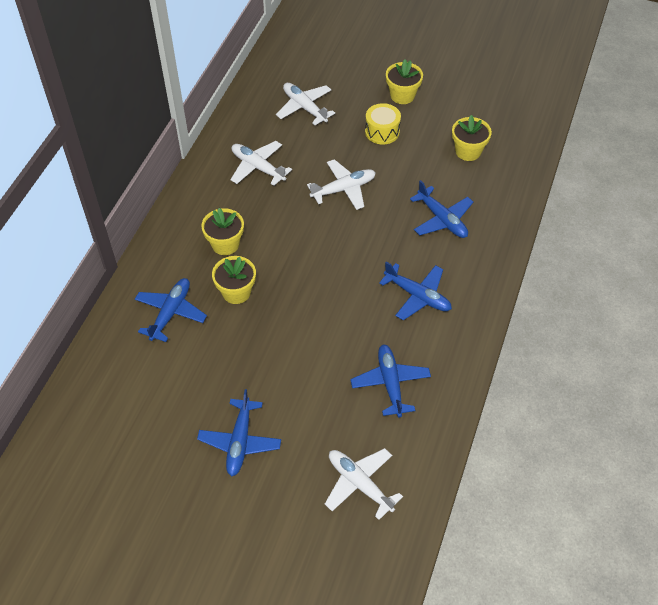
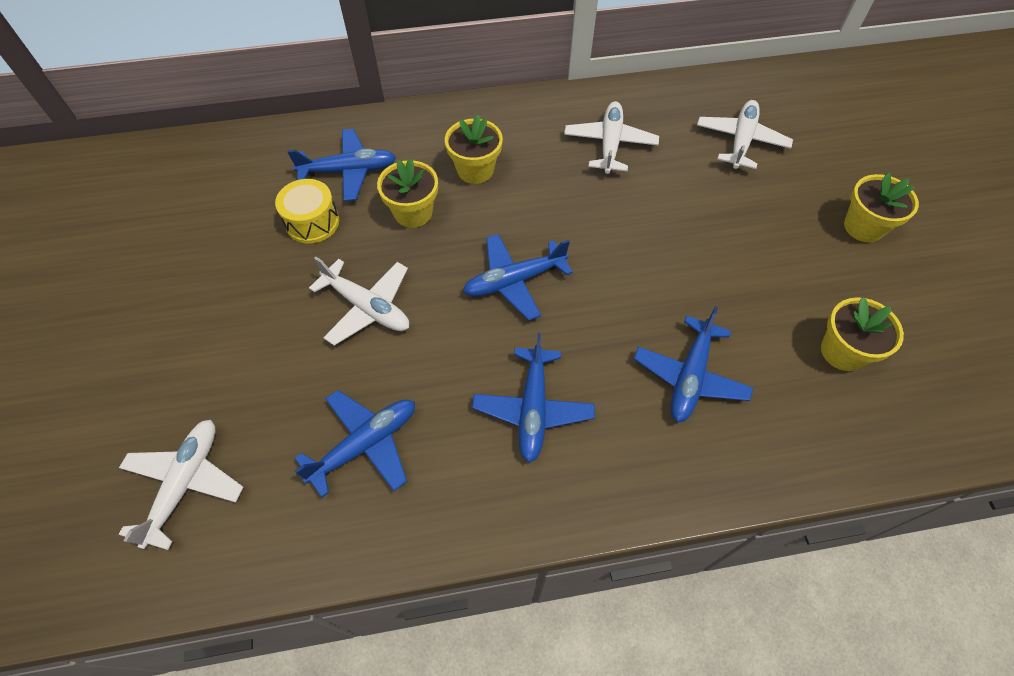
camera: 60 degrees right, 5 degrees up
blue plane [197,389,281,476] -> blue plane moved to [463,234,573,321]
white plane [307,159,376,210] -> white plane moved to [309,257,409,346]
yellow drum [365,103,401,145] -> yellow drum moved to [275,179,339,244]

